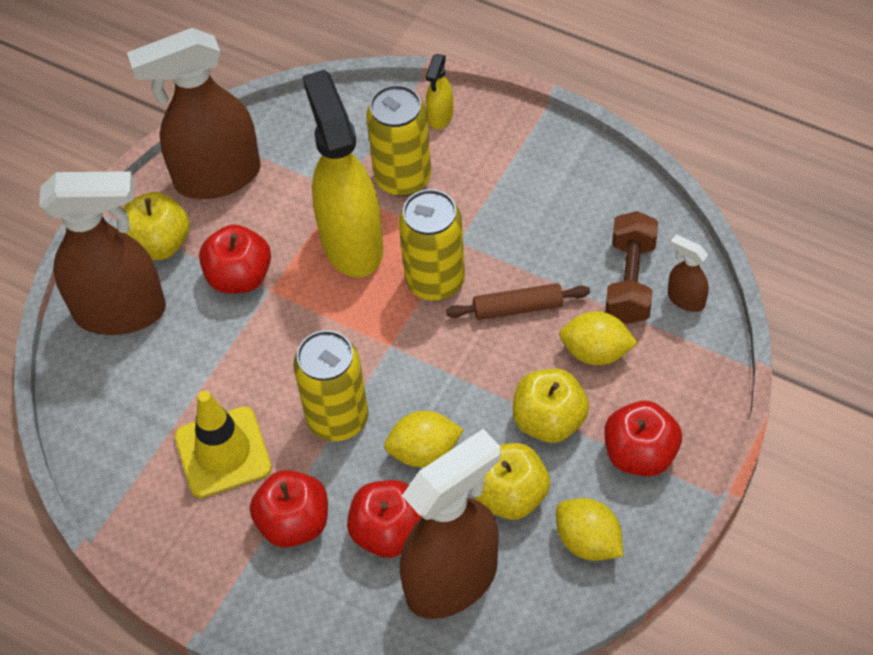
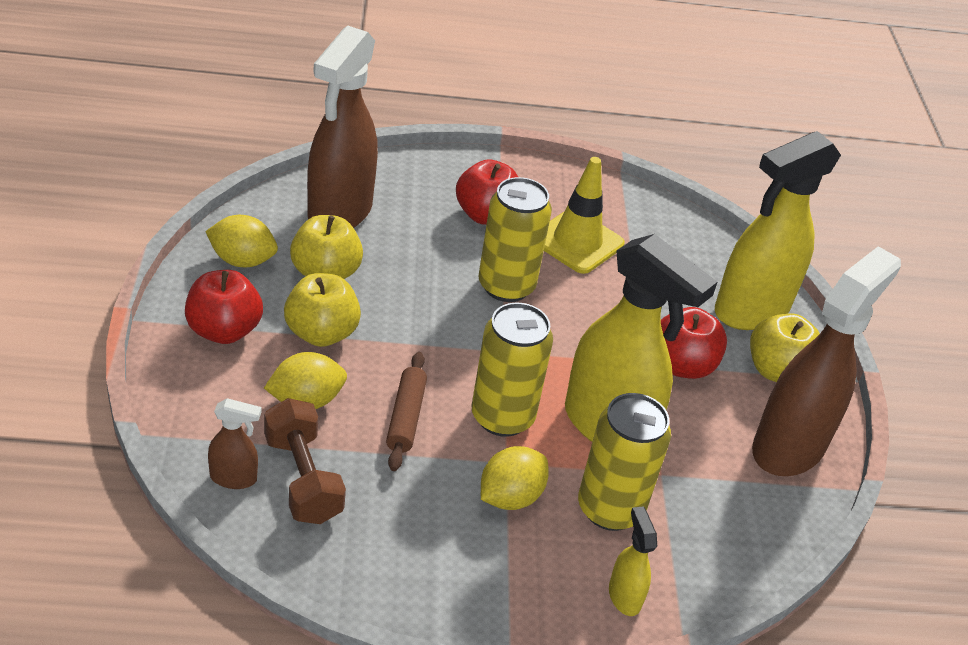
camera: 140 degrees right, 15 degrees down
brown spray bottle [39,171,166,335] -> yellow spray bottle [715,131,841,330]
red apple [347,480,421,558] -> none
yellow lemon [384,411,464,467] -> yellow lemon moved to [481,446,549,510]
brown rolling pin [446,283,590,320] -> brown rolling pin turned 45 degrees counterclockwise [386,352,427,471]

